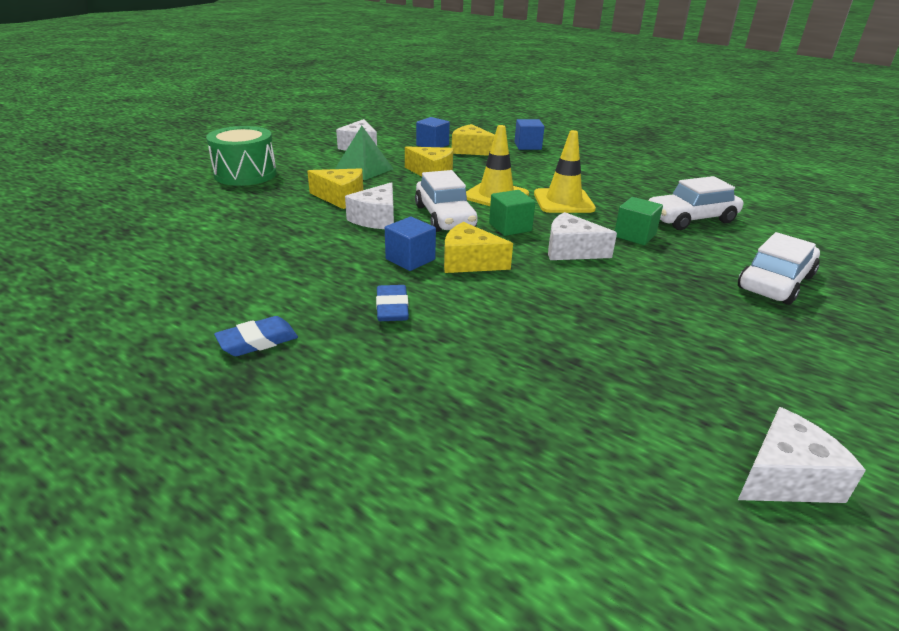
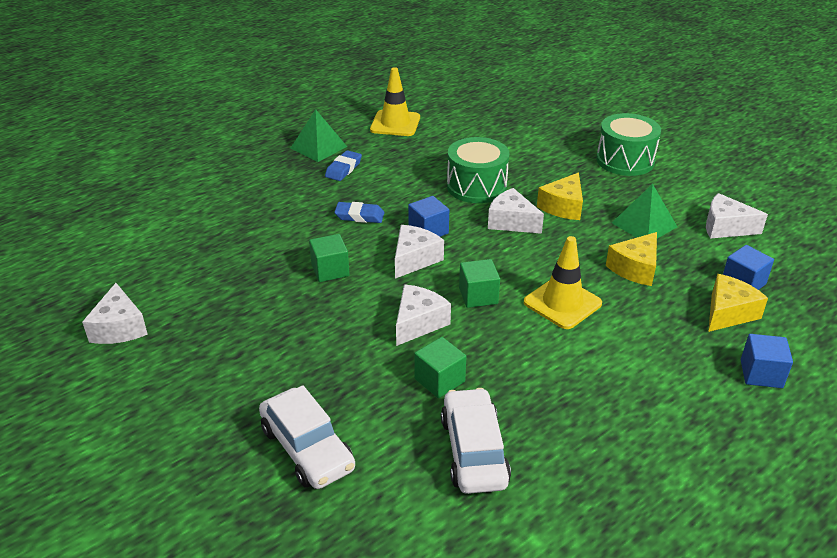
camera: 105 degrees right, 5 degrees up
blue eraser [214,316,298,356] -> blue eraser turned 45 degrees clockwise [325,150,362,181]
white car [415,170,478,232] -> none
yellow cheese [444,222,513,273] -> white cheese [395,225,444,279]
yellow traffic cone [534,130,596,213] -> yellow traffic cone moved to [370,67,420,136]
none -> green pyramid [290,109,347,162]
none -> green cube [309,234,349,282]
none -> green drum [447,137,510,203]

